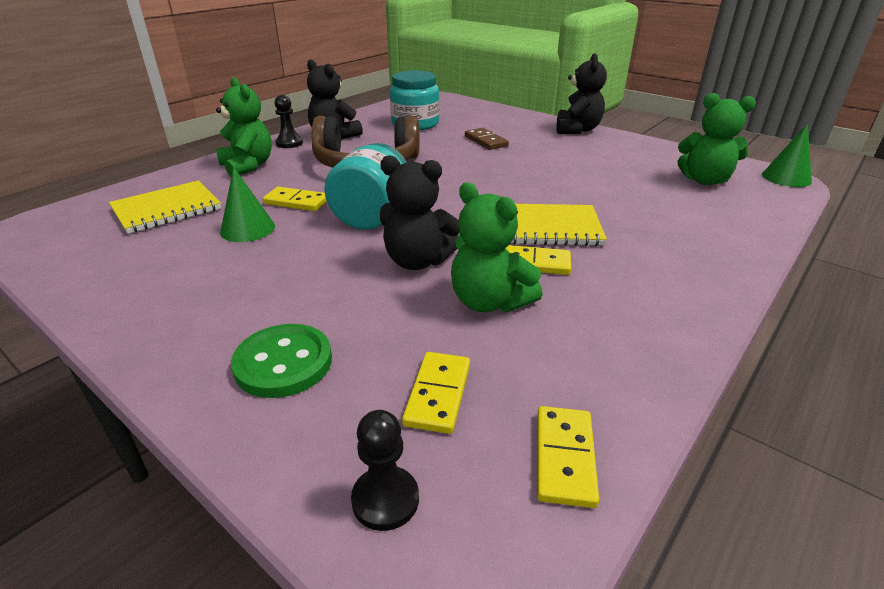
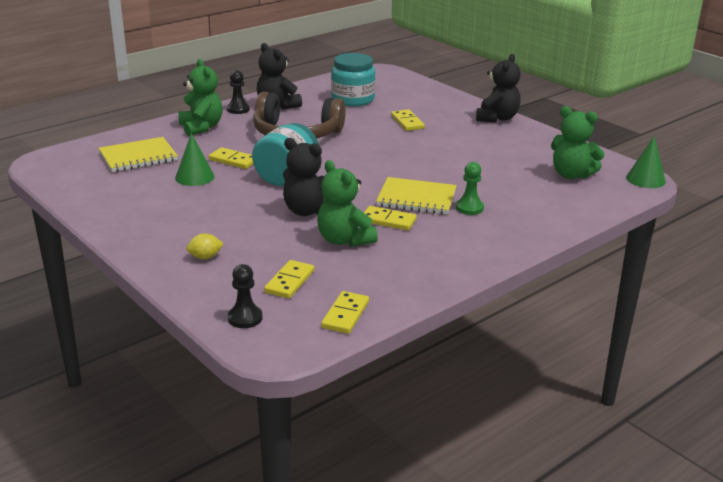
camera: 10 degrees right, 5 degrees down
green button [231,324,332,398] -> yellow lemon [186,233,224,259]
brown domino [465,128,509,150] -> yellow domino [391,109,425,131]
none -> green pawn [456,162,484,215]

